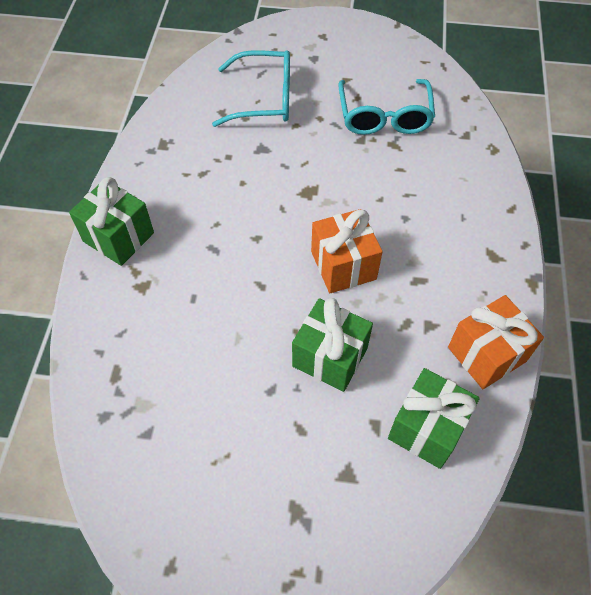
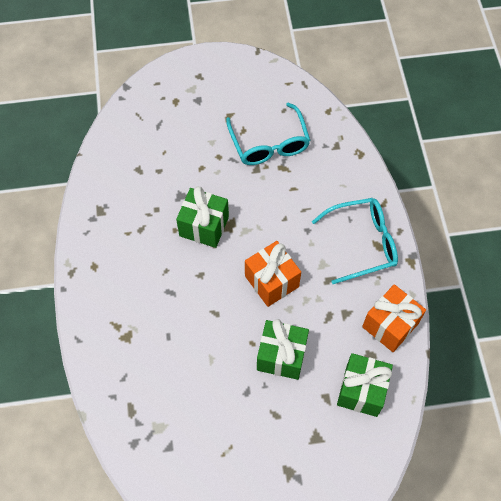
camera: 15 degrees left, 5 degrees up
green gift [69,177,154,266] -> green gift moved to [176,186,229,248]
turquoise glasses [212,50,290,127] -> turquoise glasses moved to [312,198,398,284]

